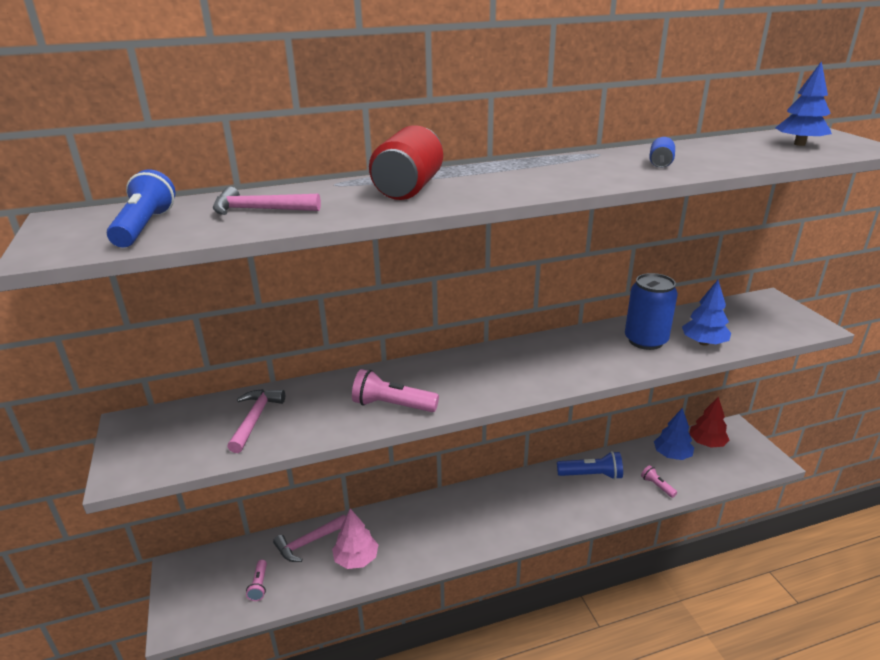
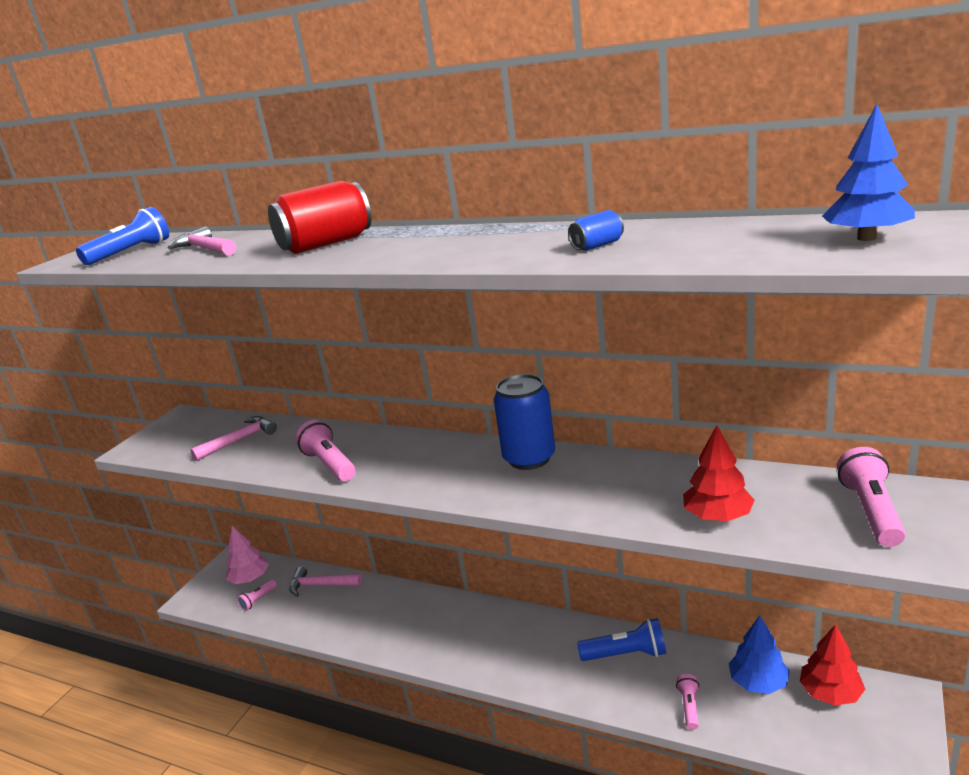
camera: 45 degrees right, 5 degrees down
pink tree [332,509,378,569] -> pink tree moved to [226,526,269,584]
blue flashlight [557,451,623,480] -> blue flashlight turned 45 degrees counterclockwise [577,618,666,661]
blue can [625,273,678,350] -> blue can moved to [494,374,555,470]
blue tree [682,280,731,346] -> red tree [683,425,755,521]
none -> pink flashlight [837,447,906,547]

